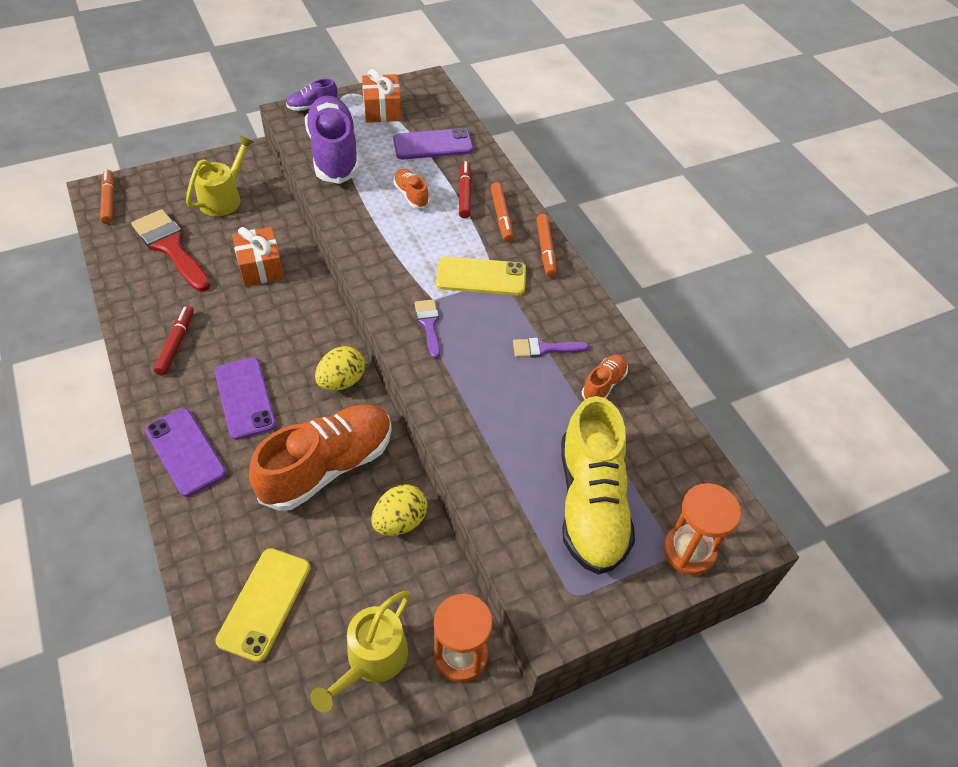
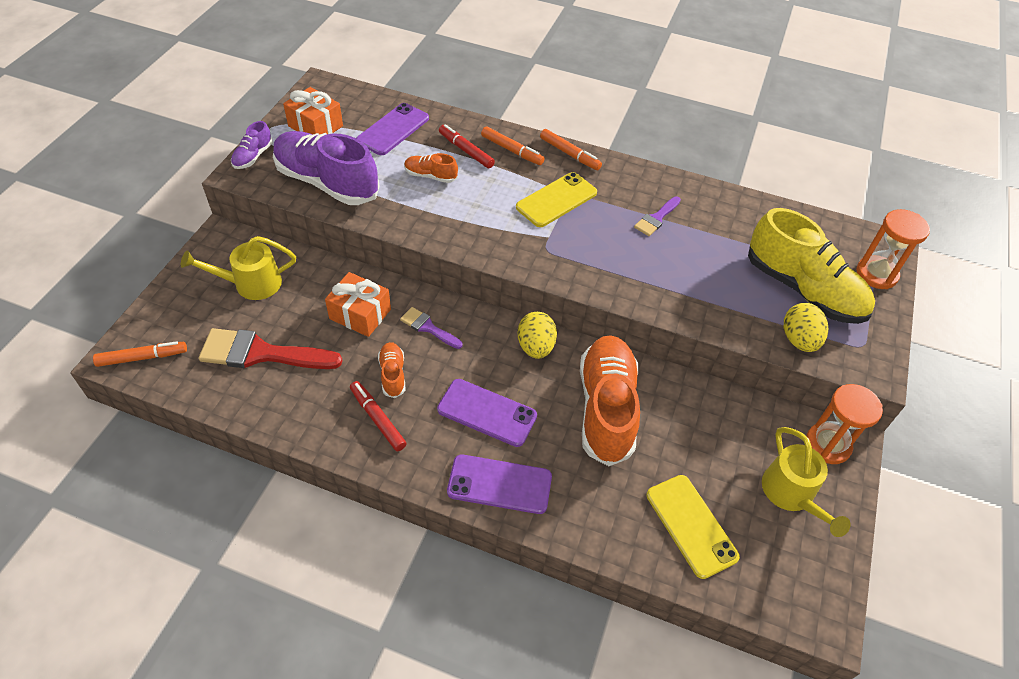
camera: 45 degrees left, 0 degrees up
orange marker [100,170,114,224] -> orange marker turned 135 degrees clockwise [93,341,187,367]
yellow watering can [186,135,254,216] -> yellow watering can turned 90 degrees counterclockwise [181,236,296,300]
yellow egg [371,484,427,536] -> yellow egg moved to [784,303,828,352]
purple brush [414,299,440,359] -> purple brush moved to [400,307,463,349]
orange shoe [582,354,628,400] -> orange shoe moved to [378,342,405,398]

